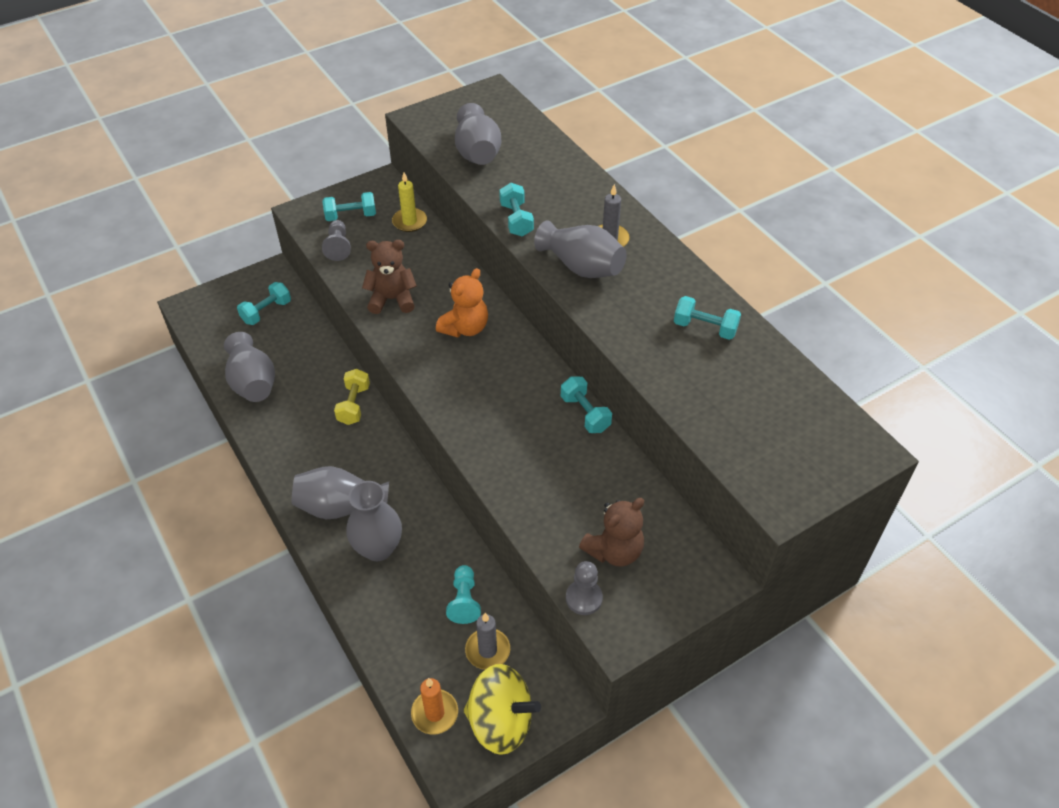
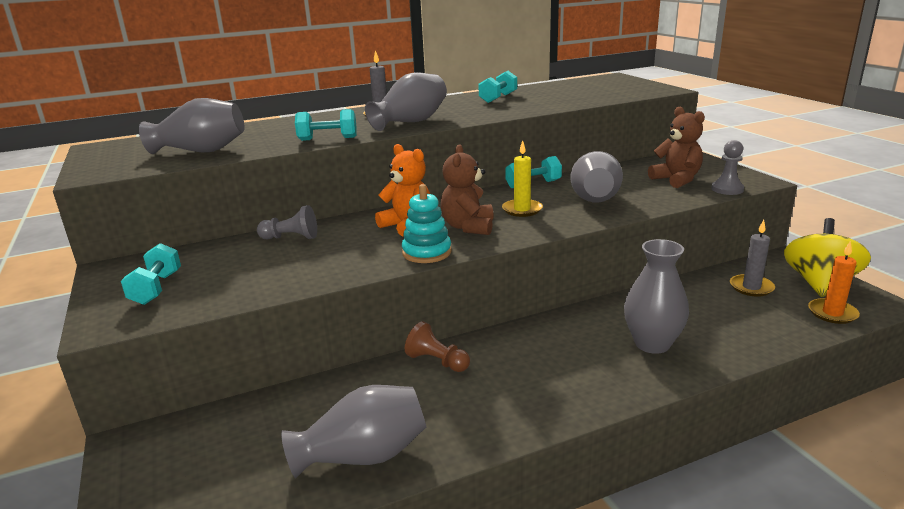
camera: 80 degrees left, 25 degrees down
turquoise dumbbell [237,282,291,325] -> none
grey vase [292,466,389,519] -> grey vase moved to [570,151,623,203]
grey pawn [322,220,351,261] -> grey pawn moved to [257,205,317,239]
yellow dumbbell [334,369,370,425] -> brown pawn [405,321,470,372]
brown teddy bear [362,240,417,314] -> brown teddy bear moved to [441,144,494,235]
yellow candle [392,172,427,232] -> yellow candle moved to [502,140,543,217]
turquoise pawn [446,565,481,624] -> none
none -> turquoise stacking toy [402,184,452,263]

